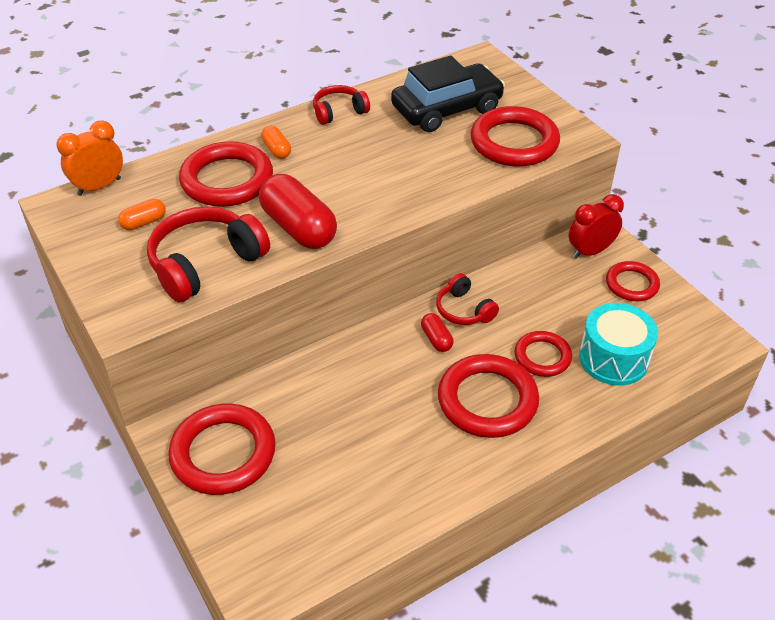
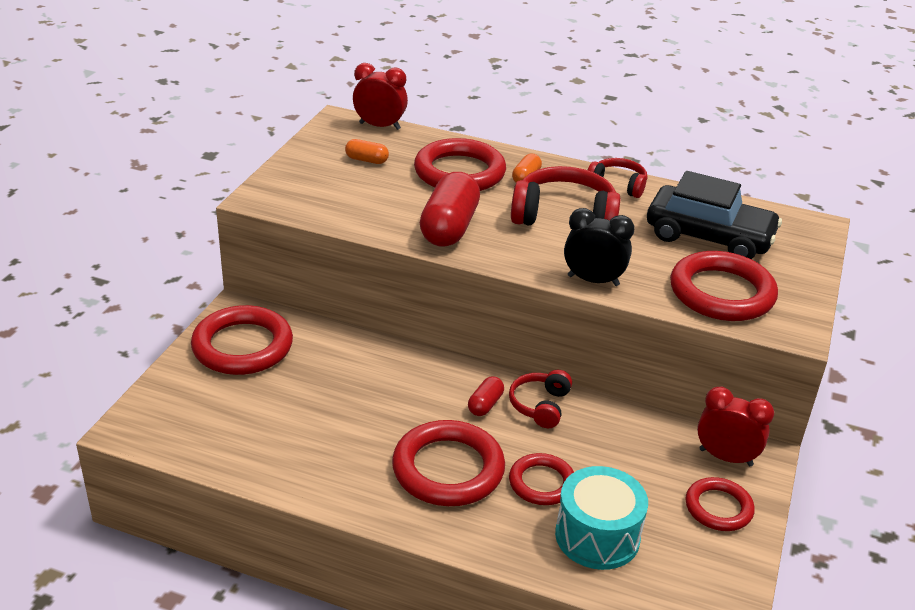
camera: 50 degrees right, 10 degrees down
orange clock [56,120,123,196] -> red clock [353,63,408,130]
red headphones [147,207,270,302] -> red headphones moved to [511,166,621,225]
none -> black clock [564,208,635,286]

